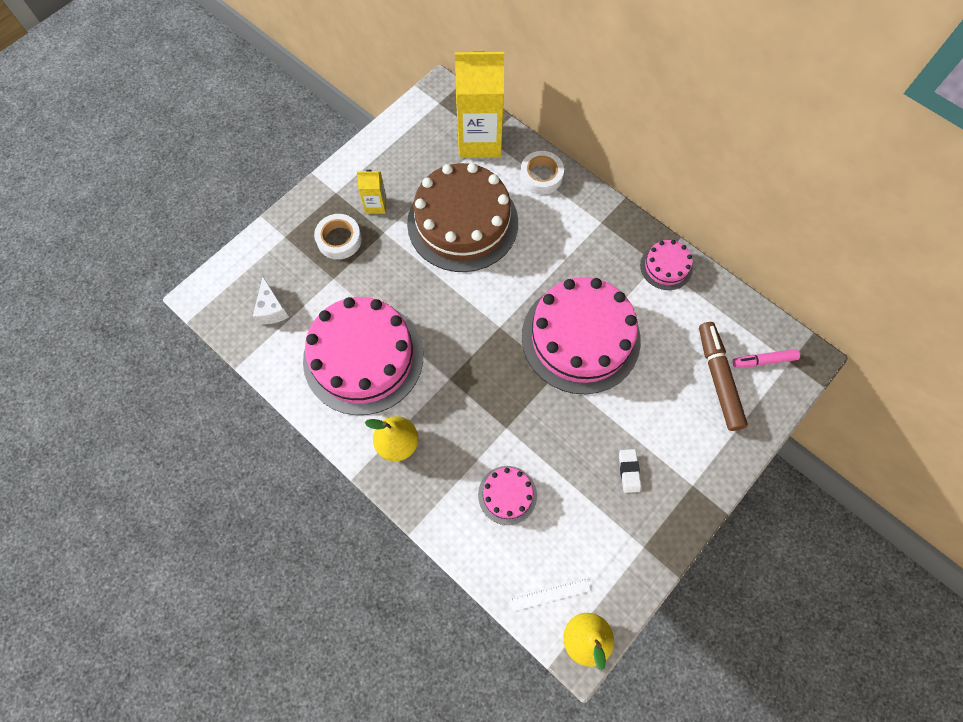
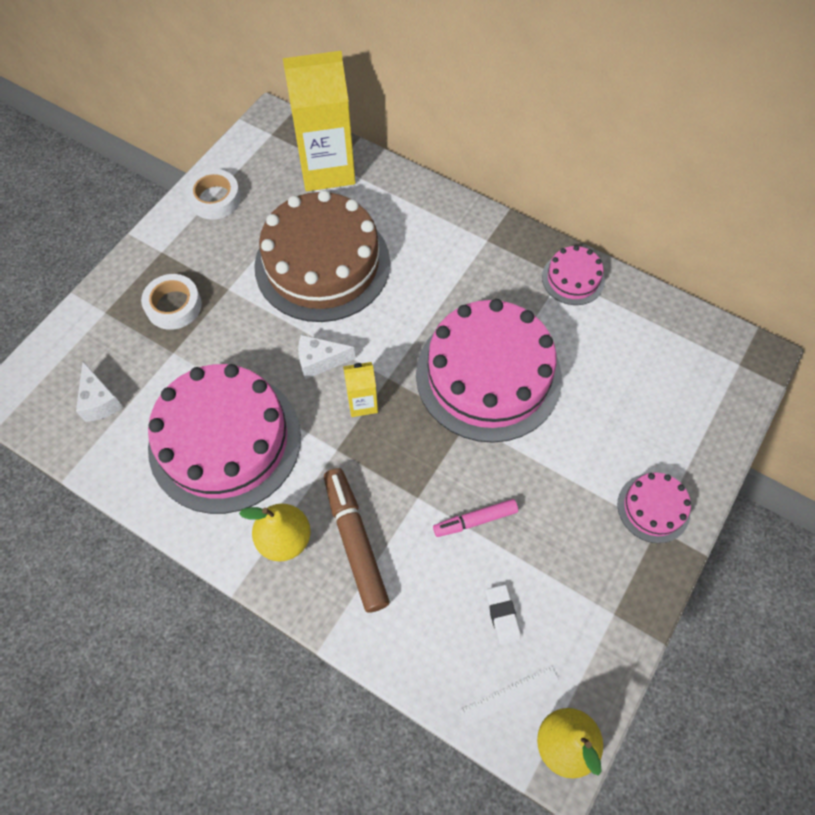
camera: 10 degrees left, 5 degrees down
yellow carton [357,170,386,214] -> yellow carton moved to [343,362,378,417]
pink cake [478,466,537,525] -> pink cake moved to [618,473,691,543]
white tape [520,151,564,195] -> white tape moved to [186,169,241,220]
white eraser [619,449,641,493] -> white eraser moved to [486,585,521,645]
brown marker [699,322,748,431] -> brown marker moved to [324,468,390,613]
pink marker [733,349,800,368] -> pink marker moved to [433,499,518,537]
none -> white cheese [298,335,355,379]

